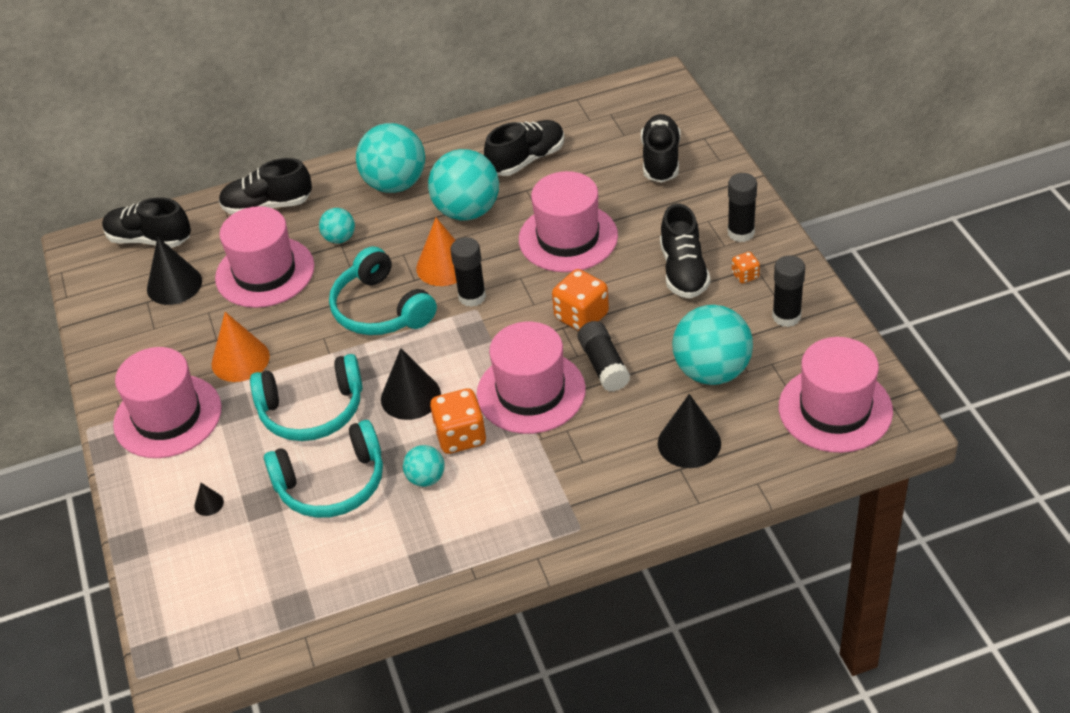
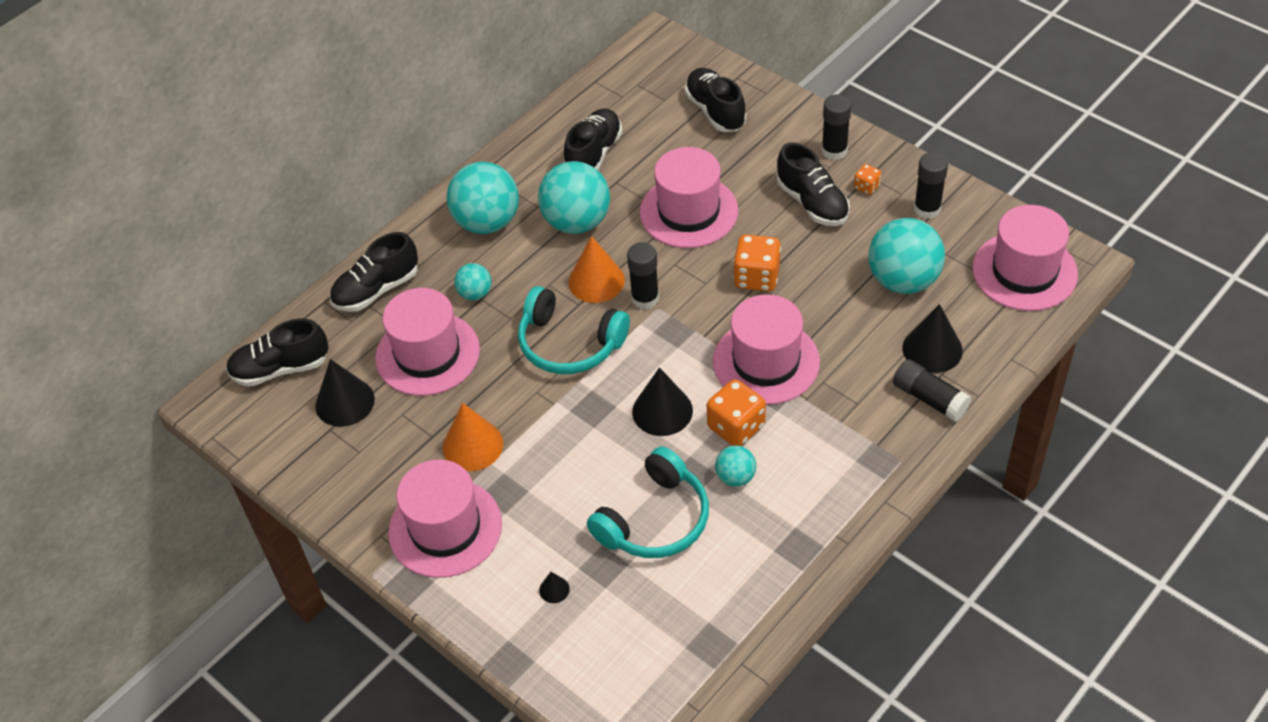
camera: 30 degrees left, 5 degrees up
turquoise headphones [250,354,363,441] -> none
black glue stick [578,321,630,392] -> black glue stick moved to [893,359,971,422]

